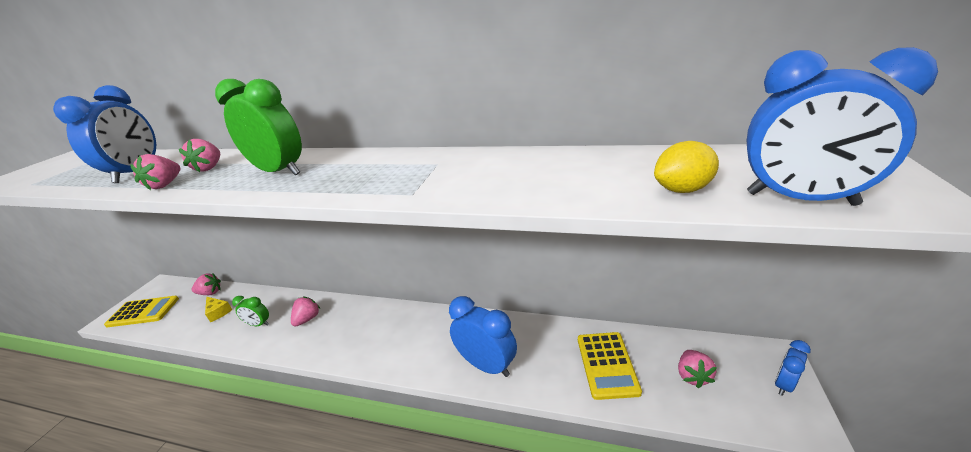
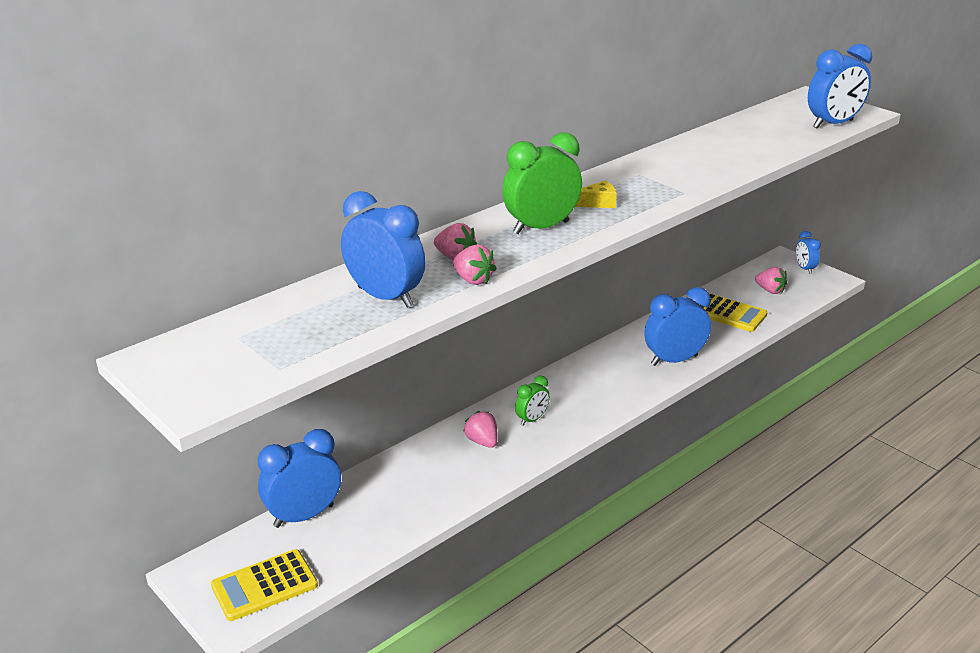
camera: 60 degrees left, 0 degrees up
yellow calculator [104,296,179,327] -> yellow calculator turned 150 degrees counterclockwise [211,549,318,621]
pink strawberry [192,273,221,295] -> blue clock [258,429,341,528]
yellow cheese [205,296,233,322] -> yellow cheese moved to [575,181,617,208]
green clock [232,296,269,326] -> green clock moved to [515,375,550,426]
yellow lemon [654,141,719,193] -> none

